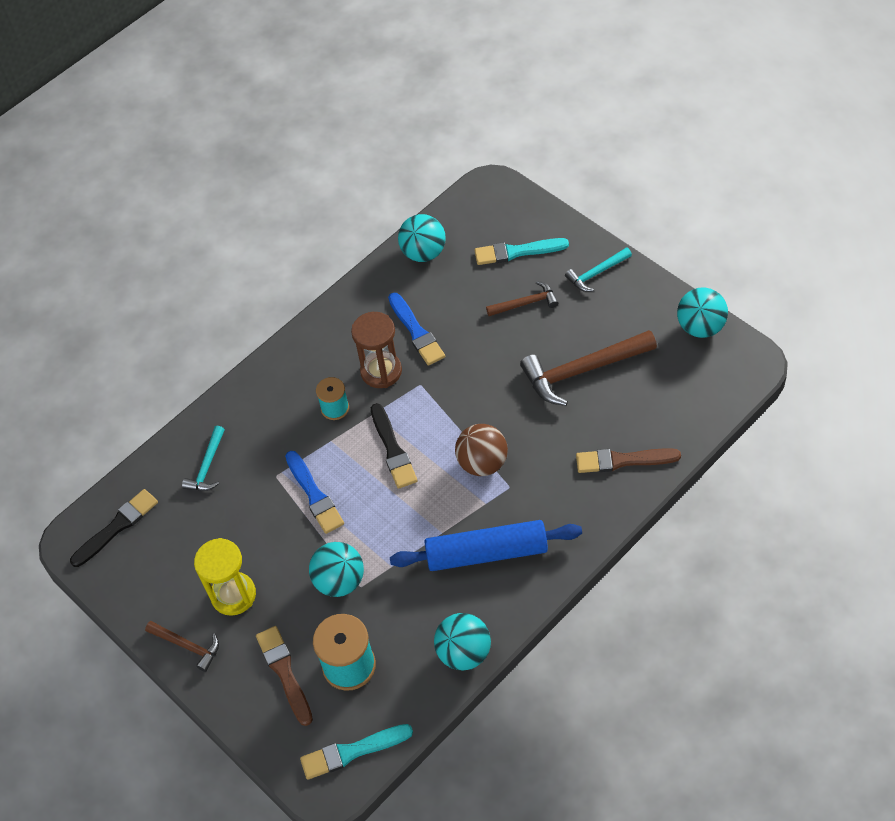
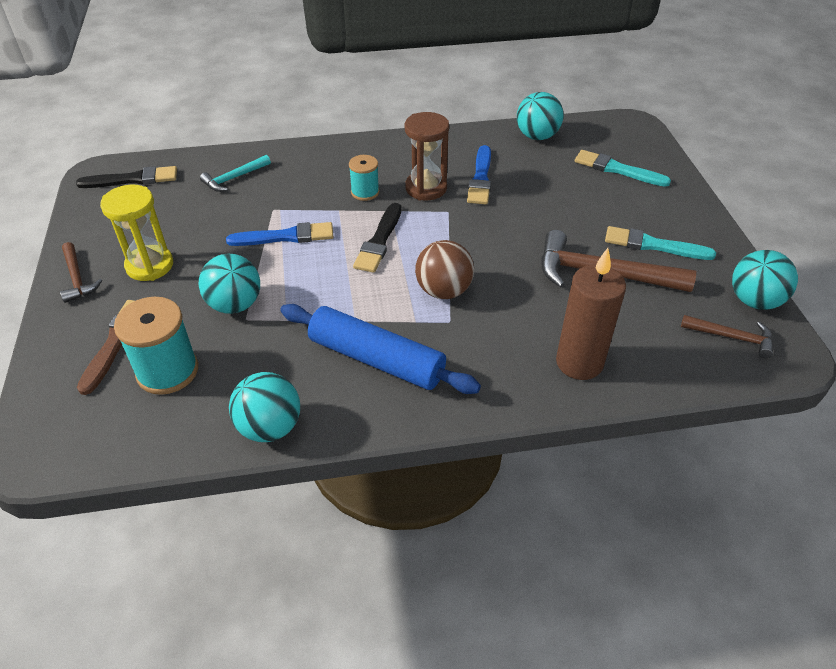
camera: 30 degrees right, 10 degrees down
blue brush [285,451,344,534] -> blue brush turned 105 degrees counterclockwise [226,222,333,246]
turquoise brush [300,724,413,780] -> turquoise brush moved to [605,226,716,260]
brown hammer [486,281,558,316] -> brown hammer moved to [681,315,773,358]
turquoise hammer [565,247,632,292] -> none
brown brush [576,448,681,473] -> brown candle [556,248,626,380]

